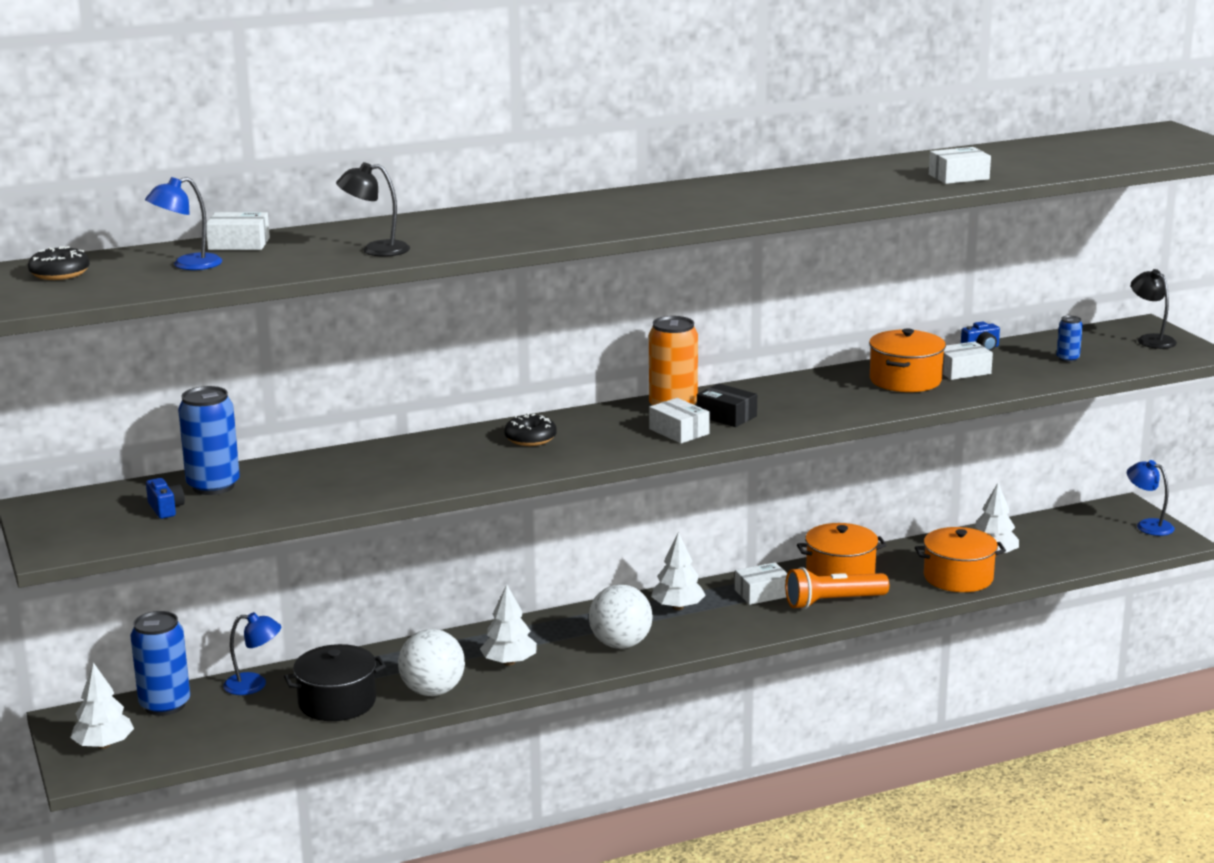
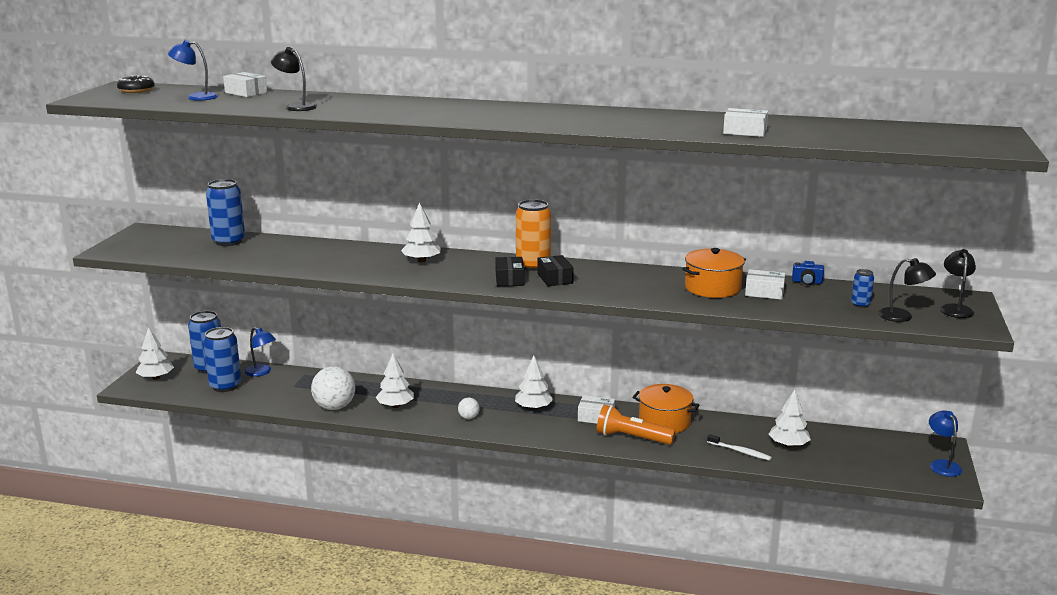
camera: 35 degrees right, 0 degrees up
blue camera [146,478,185,519] -> none
black pot [284,644,386,721] -> none
black donut [504,413,557,446] -> white tree [401,202,441,263]
white ball [589,584,653,649] -> white ball [458,398,480,419], size x0.49
white box [649,398,710,444] -> black box [495,257,524,286]
orange pot [915,527,1006,592] -> white toothbrush [707,434,772,461]
none -> blue can [203,327,241,392]
none -> black lamp [878,258,936,322]

